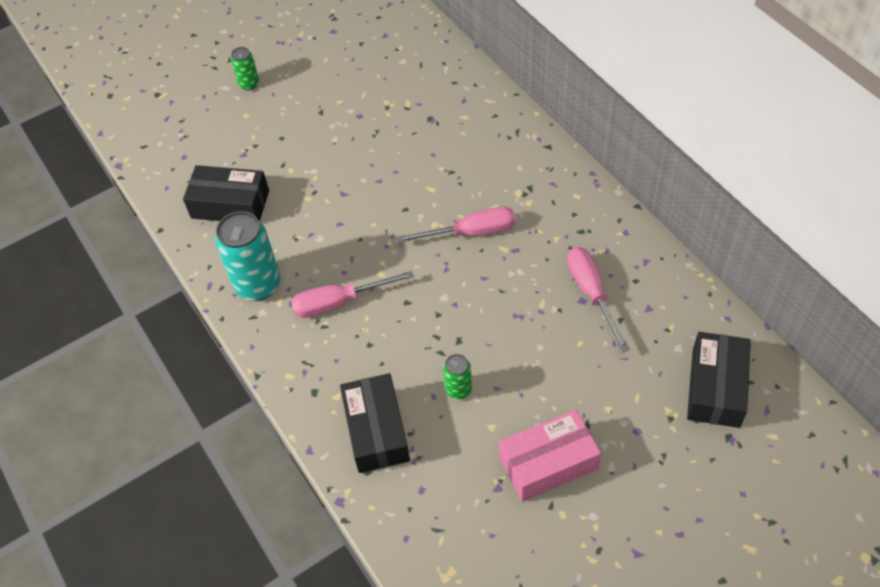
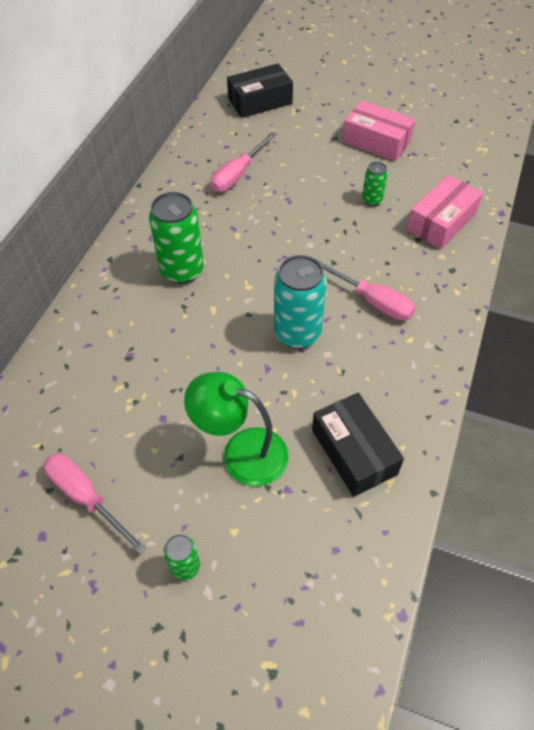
camera: 130 degrees left, 0 degrees up
turquoise can [215,211,281,301] -> turquoise can moved to [274,255,327,349]
black box [340,373,410,473] -> pink box [407,175,483,249]
pink screwdriver [396,207,515,243] -> pink screwdriver moved to [44,453,147,555]
none -> green can [149,192,204,284]
none -> green lamp [184,372,288,486]

